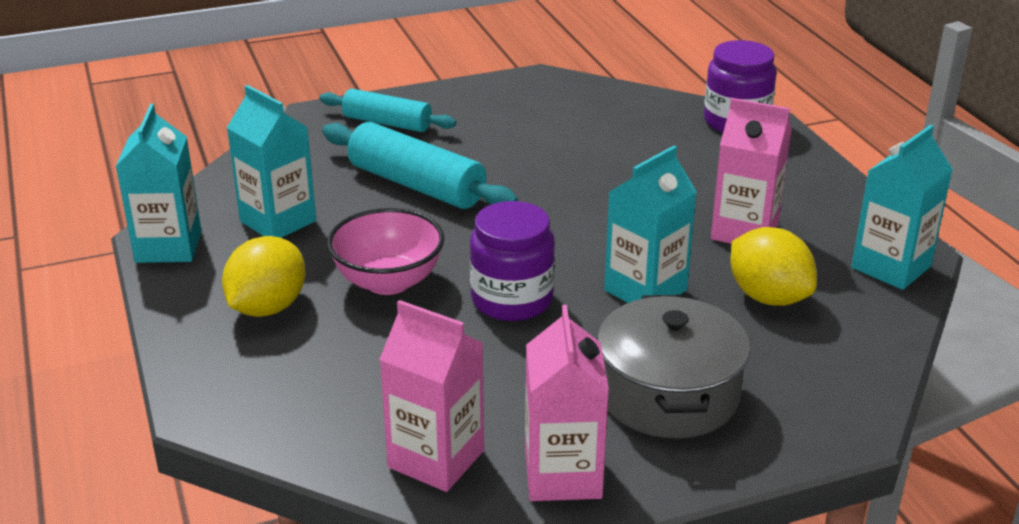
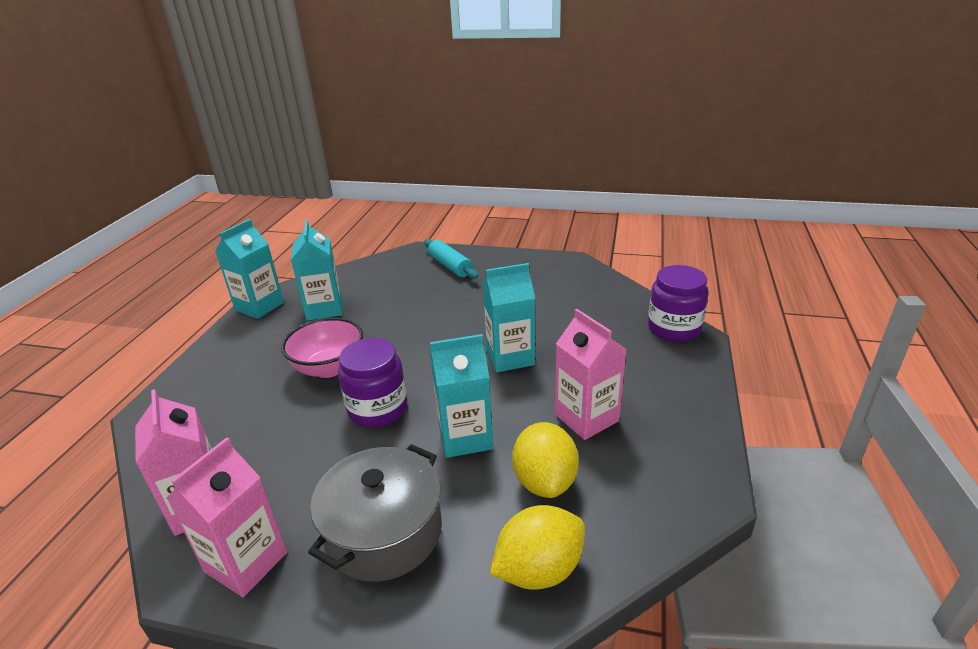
camera: 35 degrees right, 0 degrees up
yellow lemon [222,236,306,317] -> yellow lemon moved to [490,505,585,590]
turquoise rolling pin [322,122,518,209] -> none
turquoise carton [851,125,953,290] -> turquoise carton moved to [482,263,535,372]

